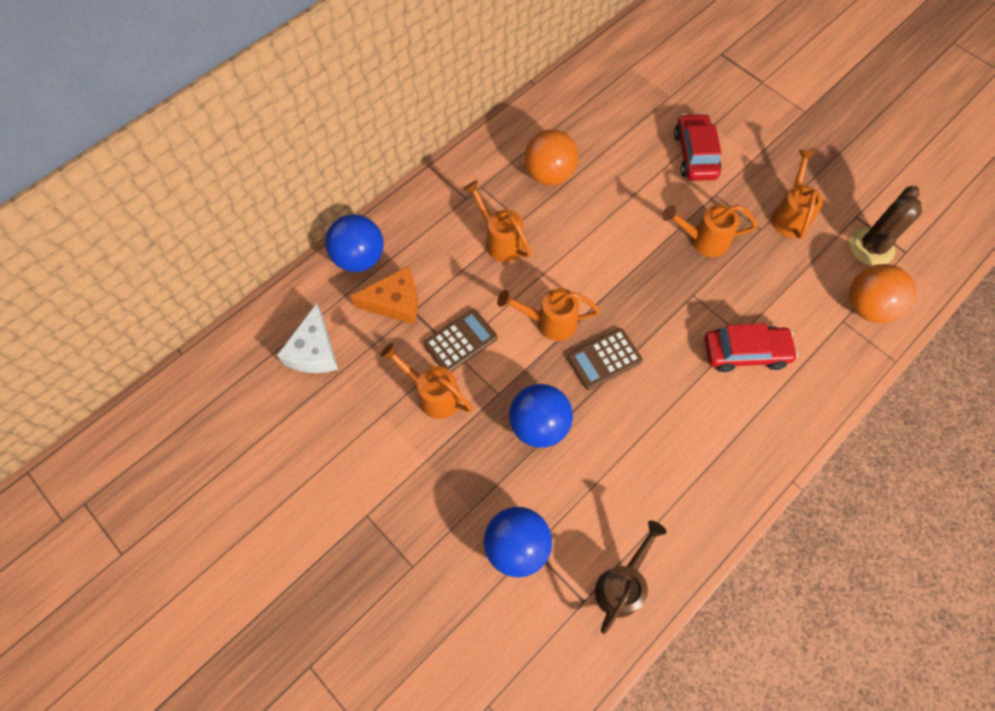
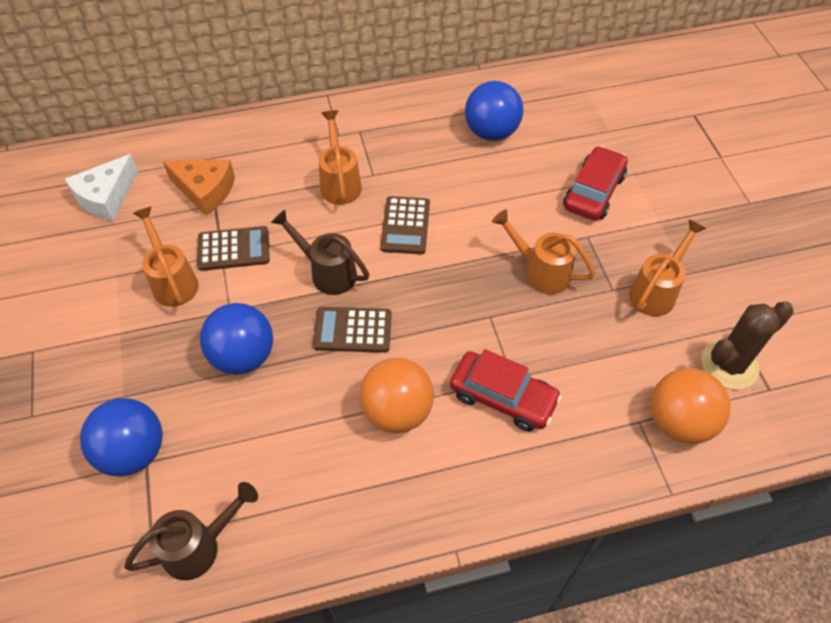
camera: 30 degrees right, 10 degrees down
blue ball [325,214,384,272] -> blue ball moved to [465,81,523,141]
orange watering can [497,288,600,341] -> brown watering can [271,210,369,295]
orange ball [524,129,578,185] -> orange ball moved to [359,358,434,433]
none -> brown calculator [380,196,430,254]

